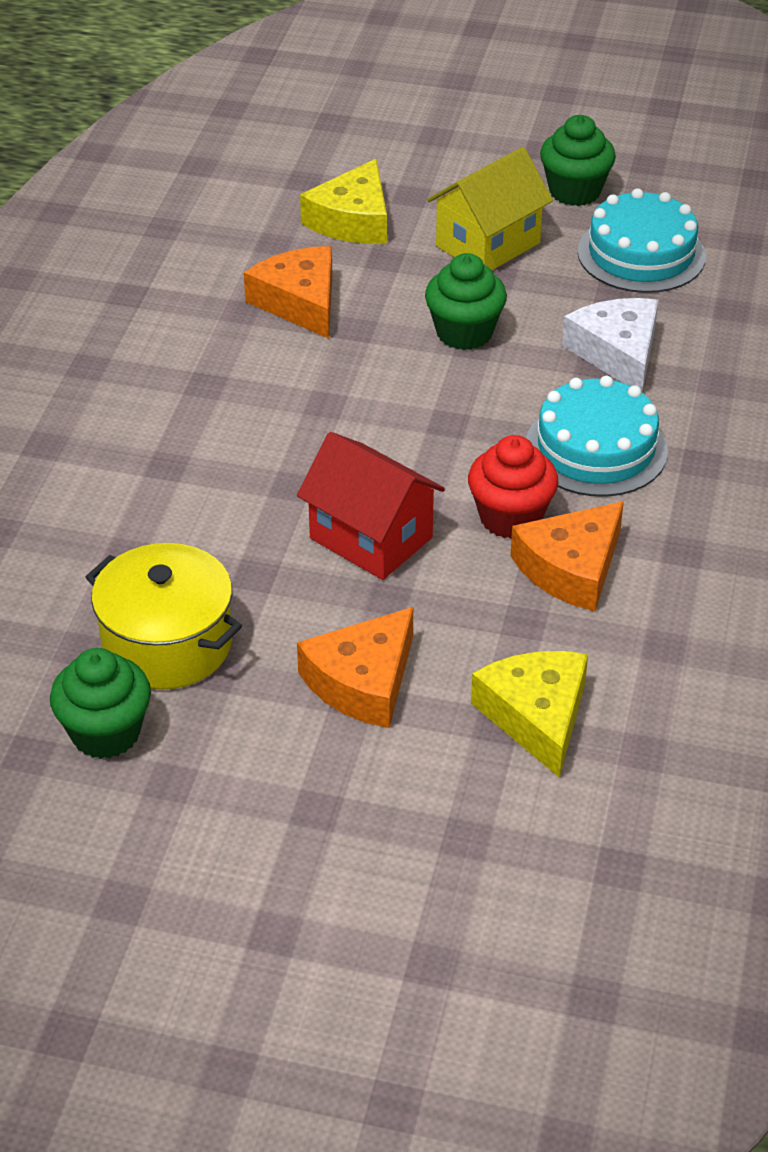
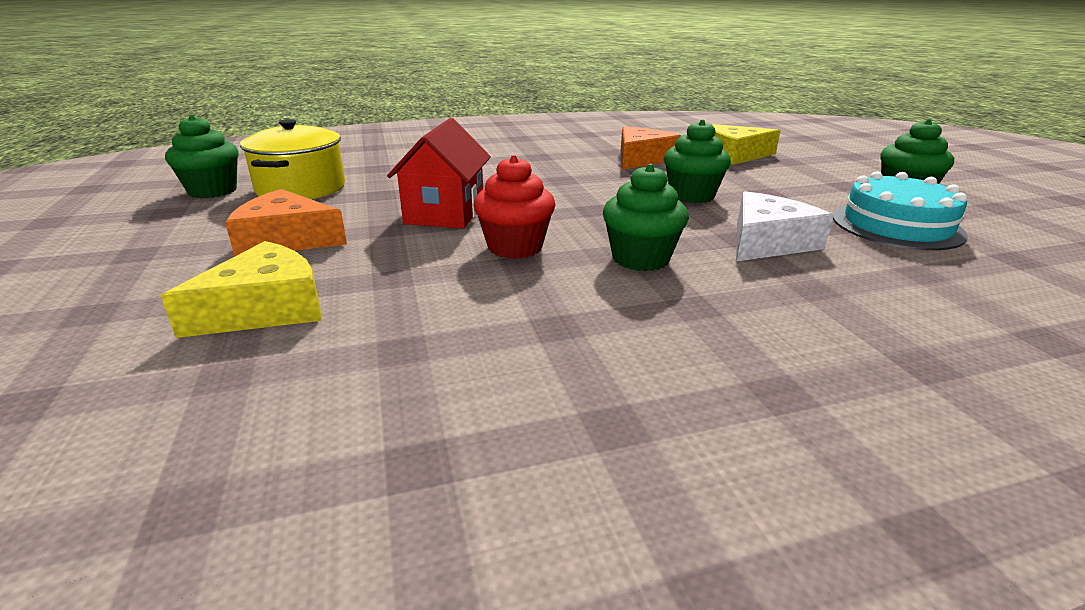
camera: 60 degrees right, 15 degrees down
yellow house [427,147,553,270] -> none
orange cheese [510,501,624,611] -> none
turquoise cake [526,376,668,497] -> green cupcake [603,164,689,271]

